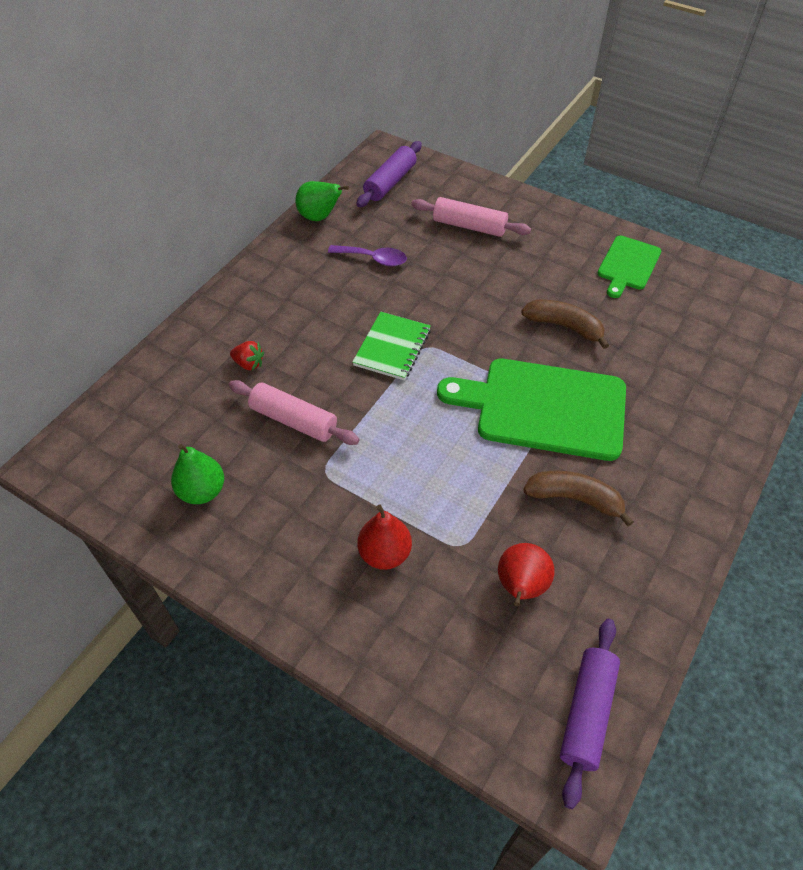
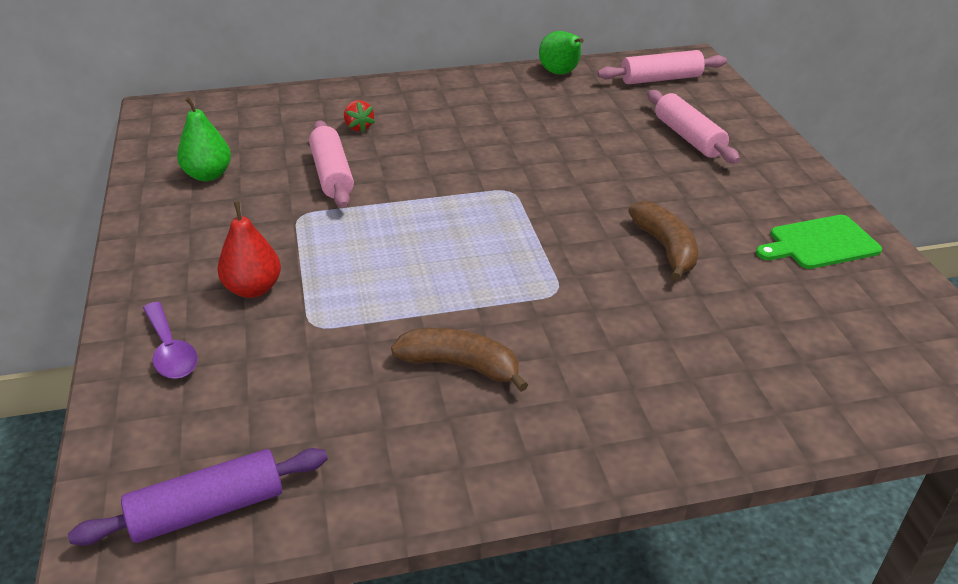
camera: 45 degrees right, 15 degrees down
purple spoon [328,245,407,266] -> purple spoon moved to [143,302,198,379]
green notebook [352,312,431,380] -> none
purple rolling pin [356,141,422,207] -> pink rolling pin [597,50,727,84]
green cutting board [437,359,626,461] -> none
red pear [498,543,555,606] -> none
brown banana [523,471,634,527] -> brown banana turned 45 degrees counterclockwise [391,328,528,392]

